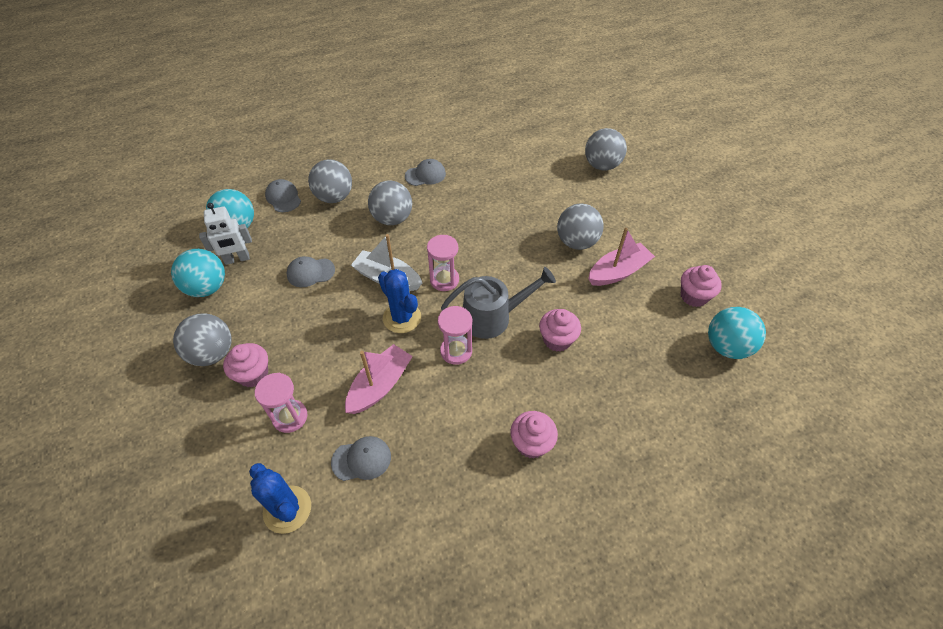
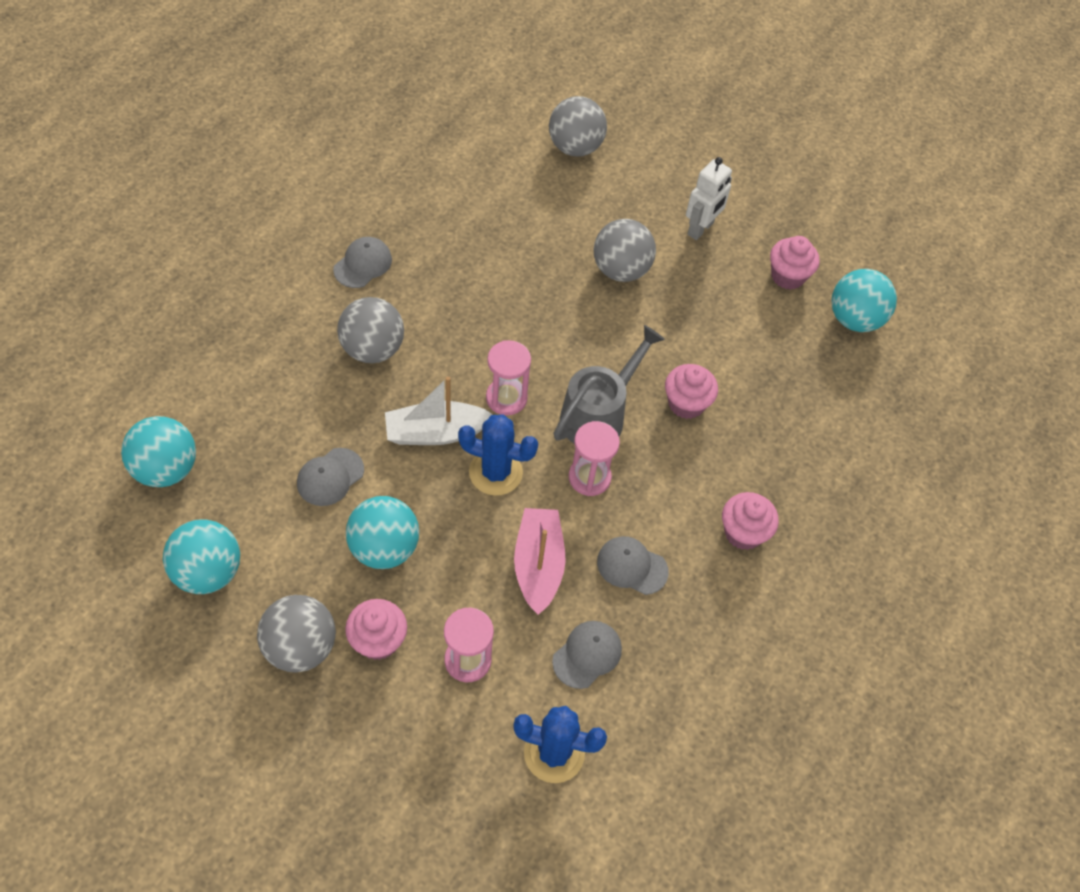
camera: 40 degrees left, 5 degrees up
white robot [199,203,252,265] -> white robot moved to [686,157,732,240]
grey cap [265,179,301,212] -> grey cap moved to [597,536,669,595]
grey ball [308,160,352,203] -> none
pink boat [588,228,655,286] -> none
none -> turquoise ball [346,496,419,569]

